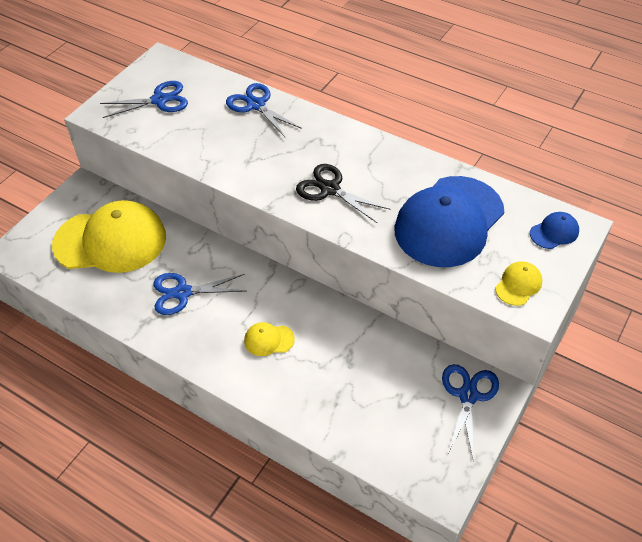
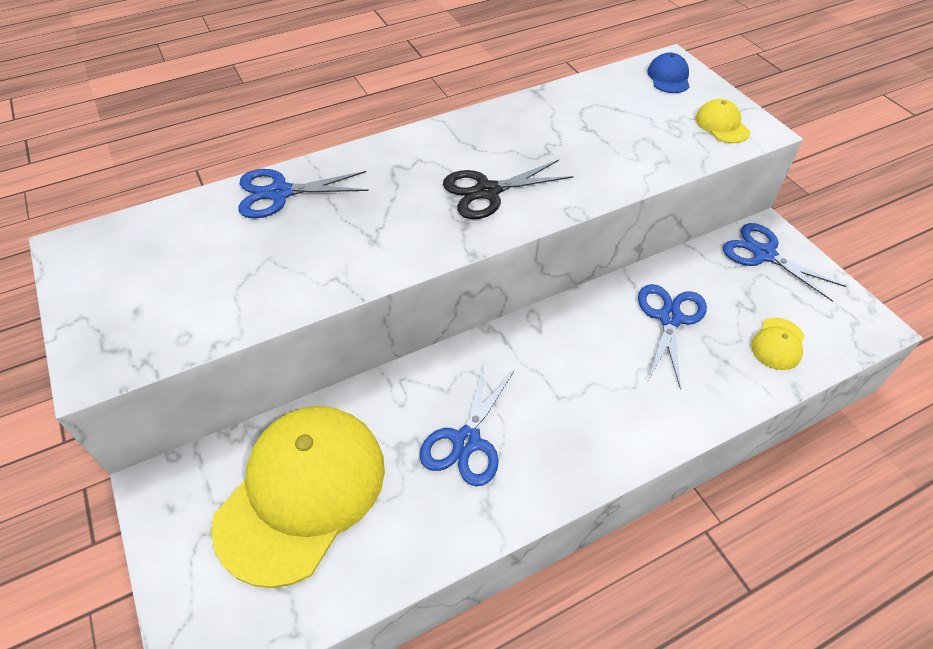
camera: 60 degrees left, 0 degrees up
blue scissors [100,81,188,118] -> blue scissors moved to [638,284,707,390]
yellow cap [244,322,295,356] -> yellow cap moved to [751,318,805,370]
blue cap [394,176,504,267] -> none

